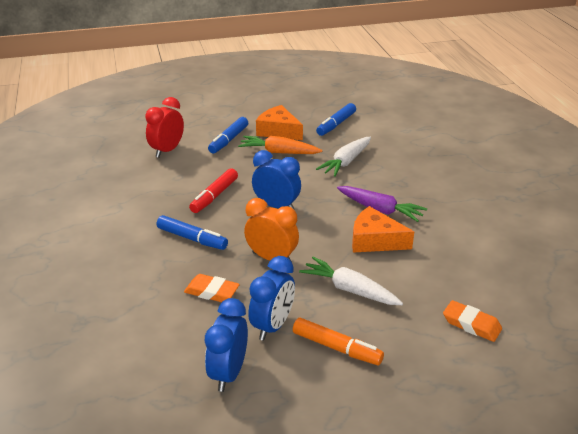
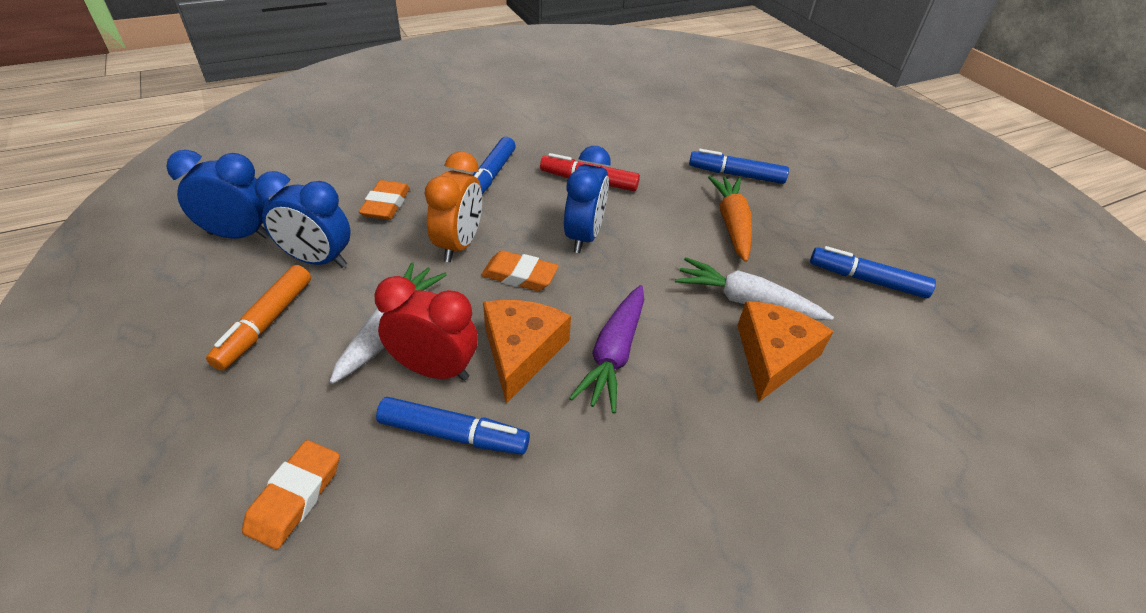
camera: 75 degrees right, 10 degrees up
red clock [145,97,184,158] -> red clock moved to [375,276,478,381]
orange cheese [256,105,303,140] -> orange cheese moved to [737,301,834,401]
none -> blue marker [376,397,530,455]
none -> orange eraser [481,251,559,291]

